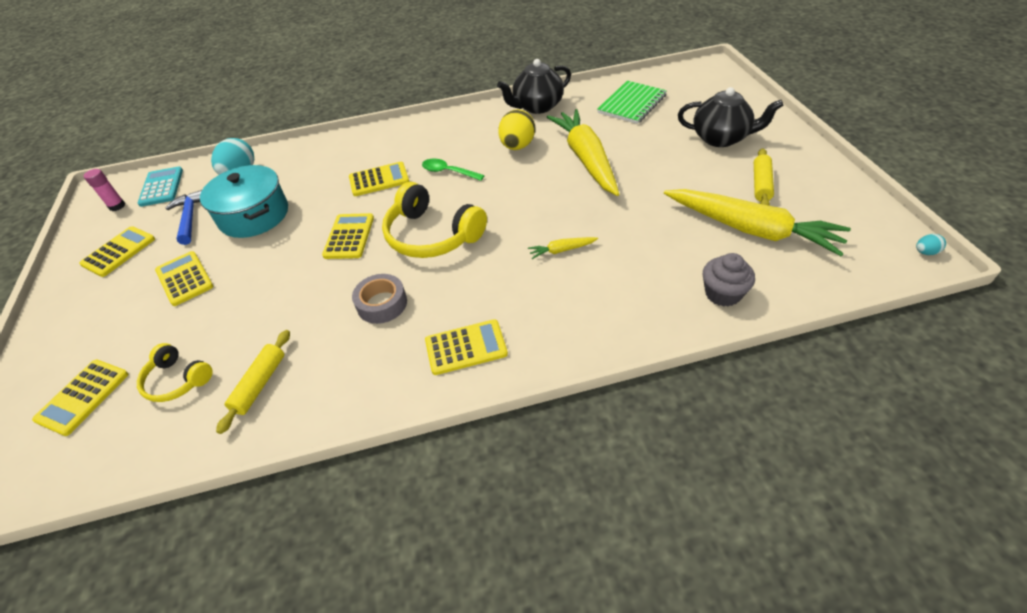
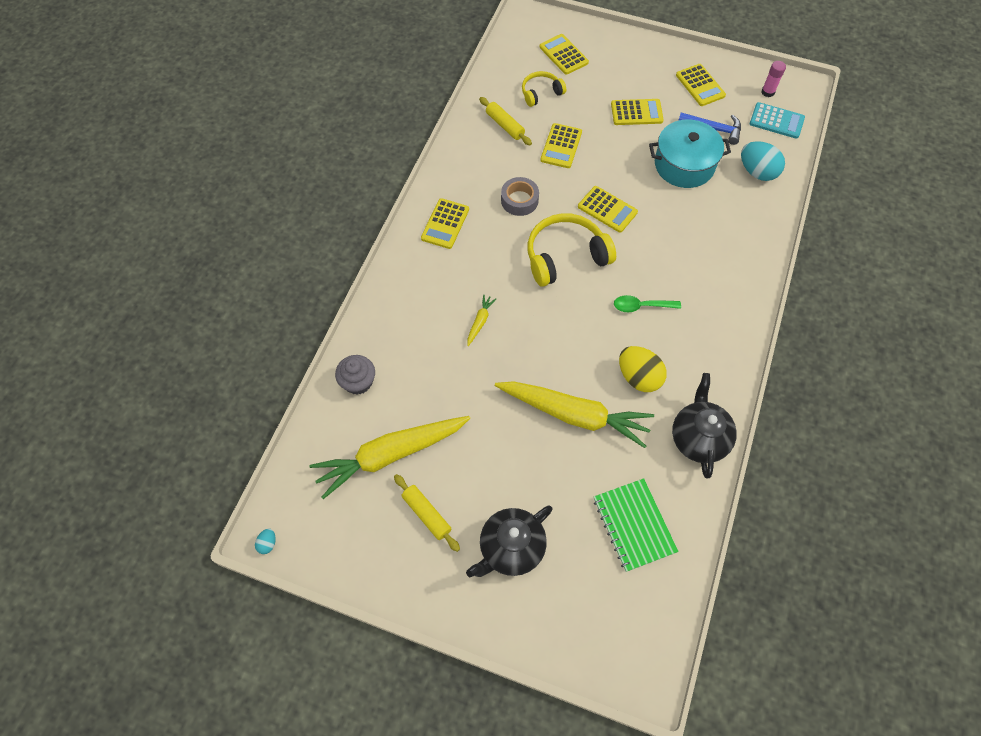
camera: 120 degrees right, 15 degrees up
yellow calculator [349,162,409,196] -> yellow calculator moved to [540,123,582,168]
green spoon [422,159,485,181] -> green spoon turned 150 degrees counterclockwise [614,295,681,312]

